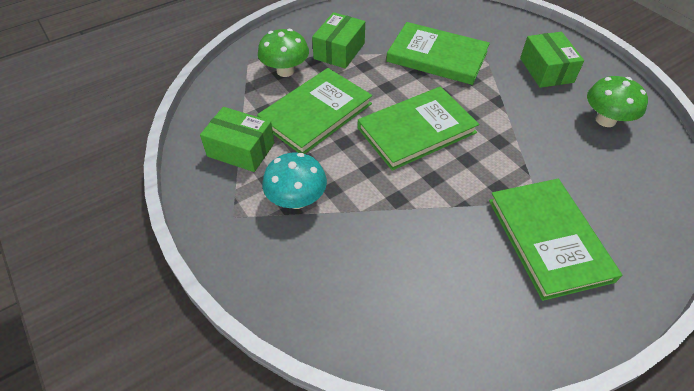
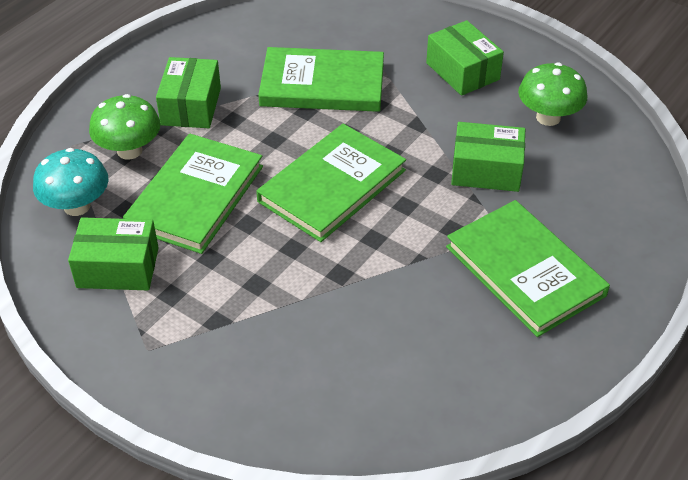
camera: 20 degrees left, 5 degrees down
turquoise mushroom [262,152,327,209] -> turquoise mushroom moved to [33,148,109,216]
none -> green box [451,122,525,192]

